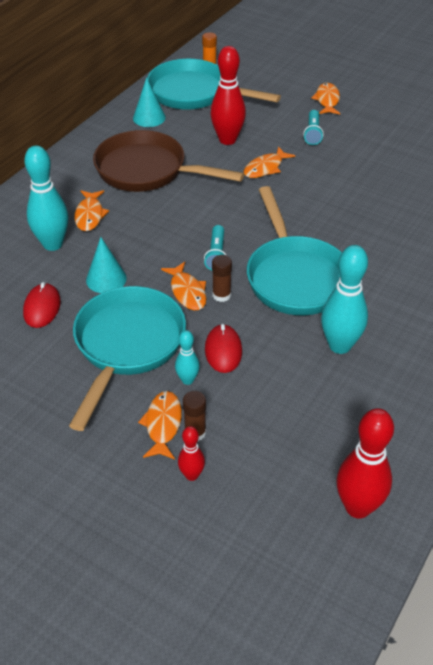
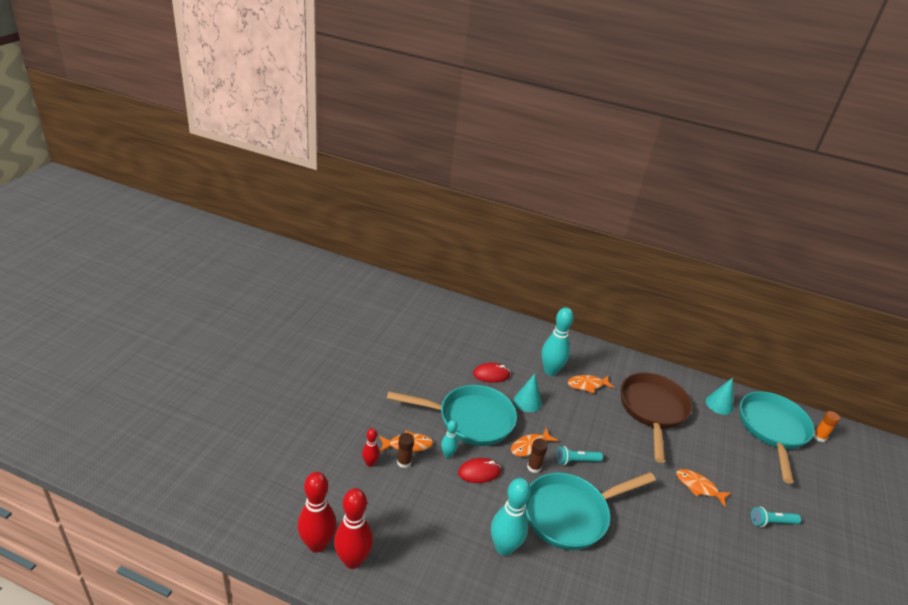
camera: 75 degrees right, 10 degrees down
red bowling pin [210,46,246,145] -> red bowling pin moved to [297,472,336,553]
orange fish [311,83,340,114] -> none

